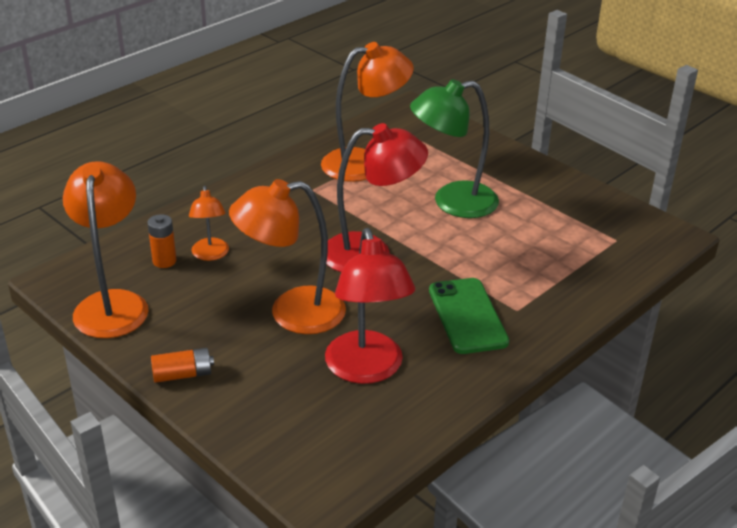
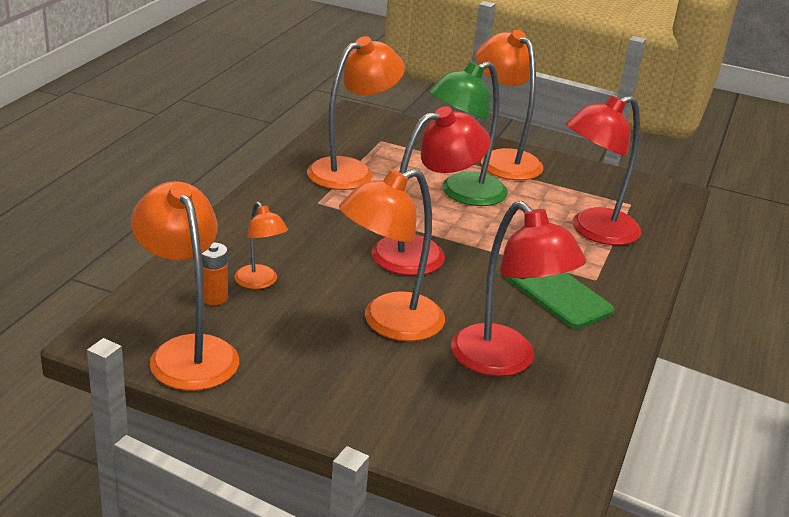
camera: 25 degrees left, 5 degrees down
orange battery [151,348,214,383] -> none
none -> orange lamp [476,30,543,180]
none -> red lamp [566,95,641,245]

